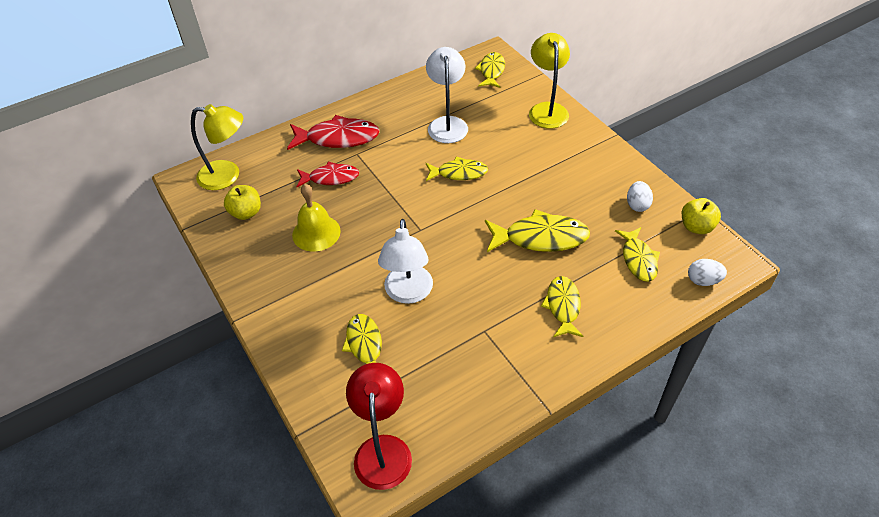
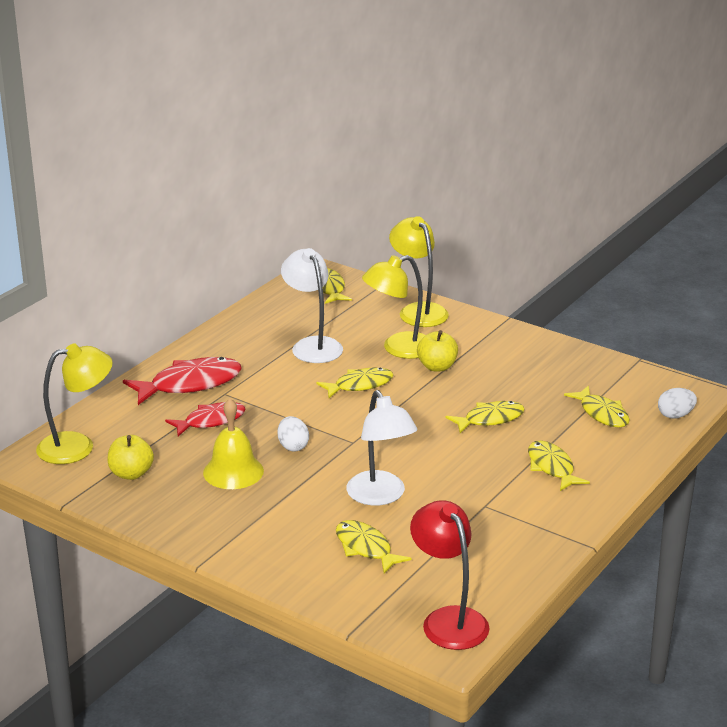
camera: 25 degrees left, 20 degrees down
yellow fish [485,209,590,252] -> yellow fish [446,401,525,433], size x0.66
white egg [627,181,653,212] -> white egg moved to [277,416,309,452]
yellow apple [682,198,721,234] -> yellow apple moved to [417,330,458,371]
none -> yellow lamp [362,255,426,359]

